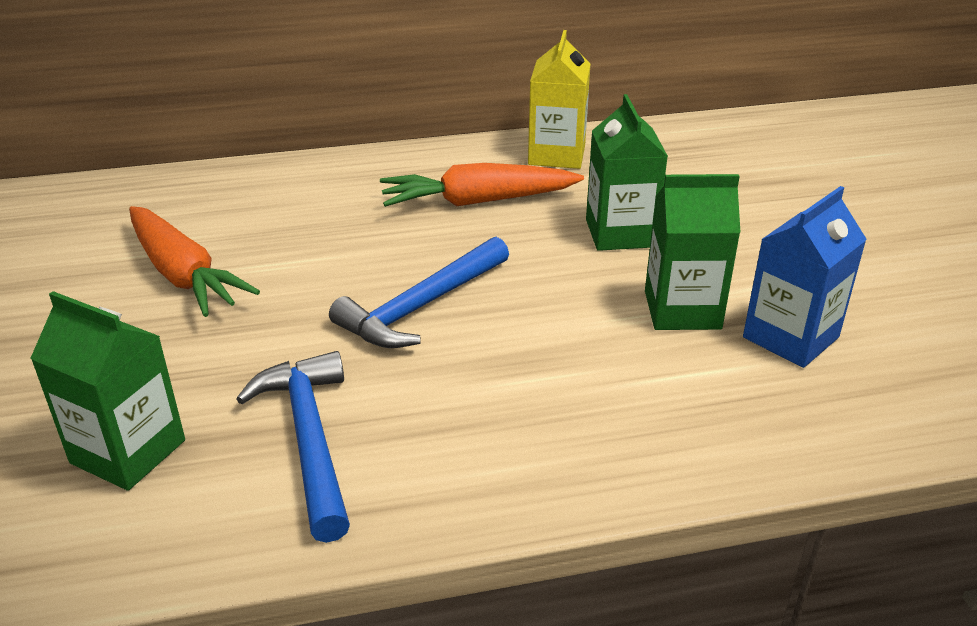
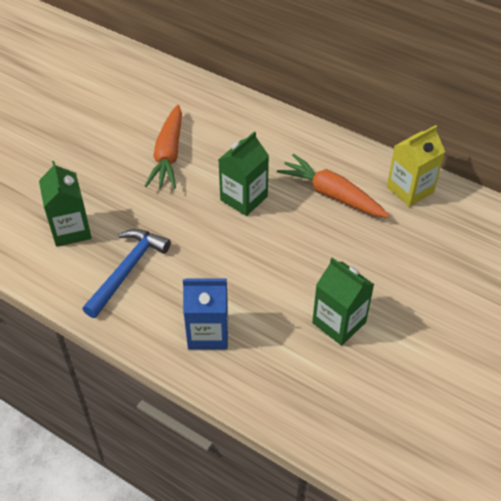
camera: 45 degrees right, 15 degrees up
blue hammer [329,237,509,348] -> none
green carton [586,94,668,251] -> green carton moved to [218,131,269,216]
blue carton [743,186,867,368] -> blue carton moved to [183,278,228,350]

